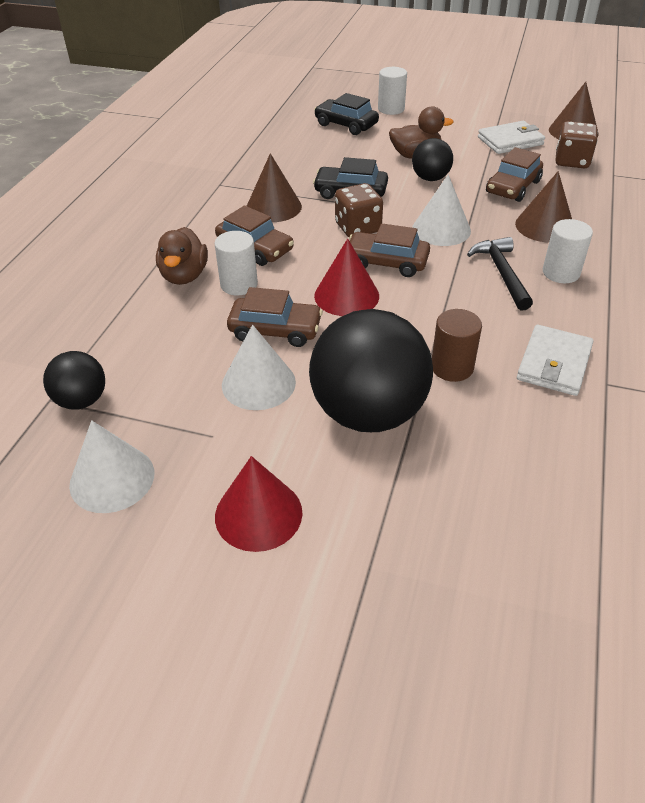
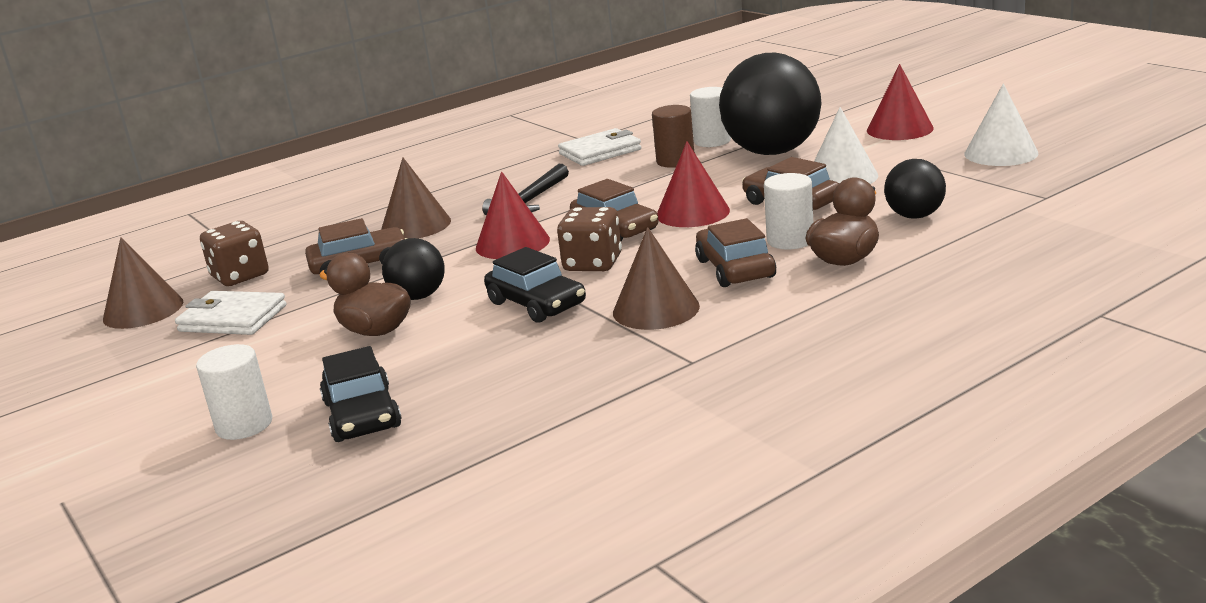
camera: 140 degrees left, 20 degrees down
black ball [43,351,105,409] -> black ball moved to [884,159,946,219]
white cone [412,174,471,246] -> red cone [476,171,550,259]
white cylinder [543,219,593,283] -> white cylinder moved to [690,87,731,147]

